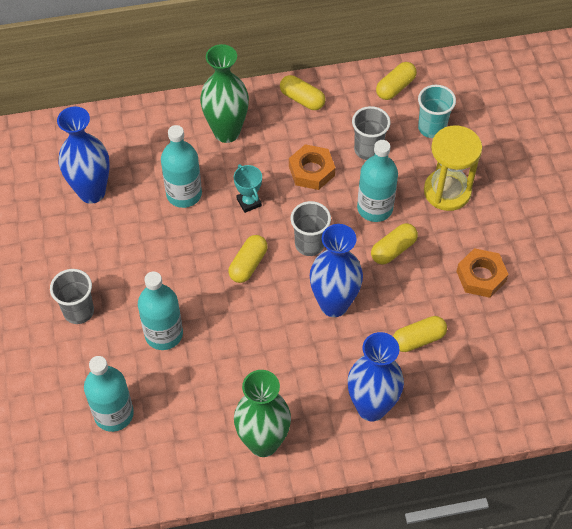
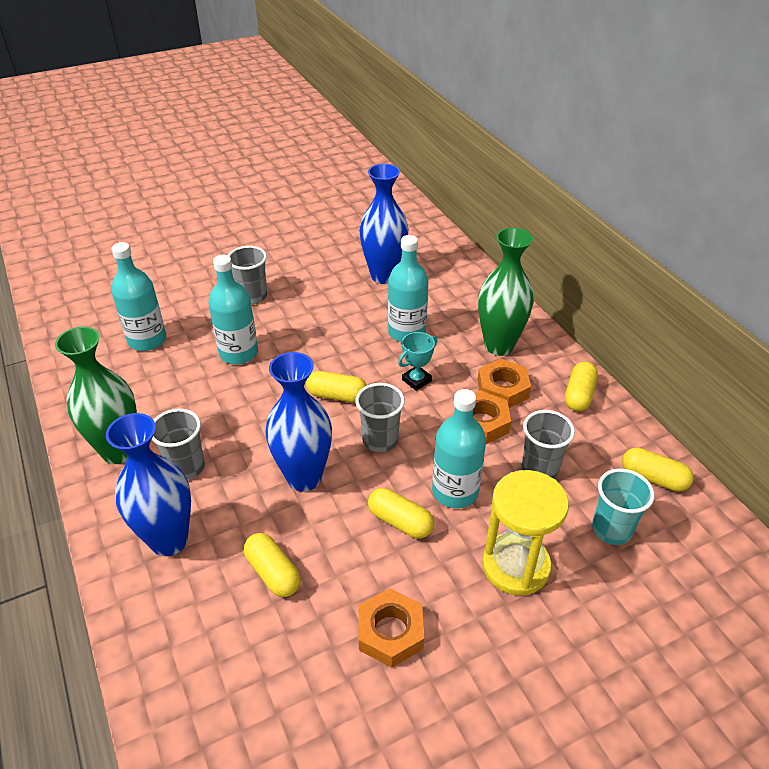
camera: 75 degrees right, 15 degrees down
none -> grey cup [152,409,205,480]
none -> orange nut [477,359,531,408]

